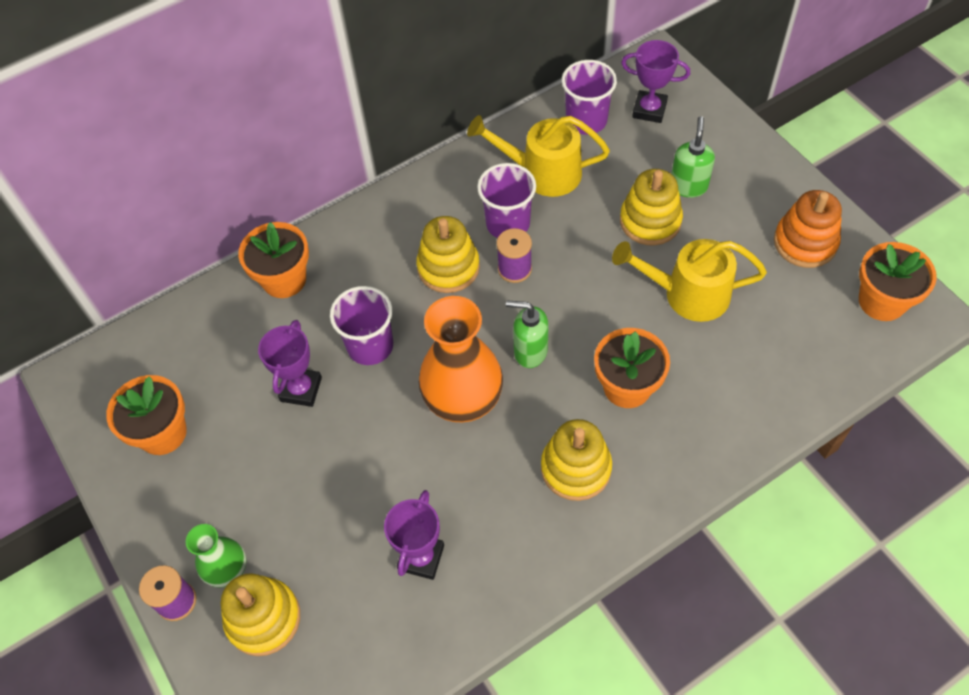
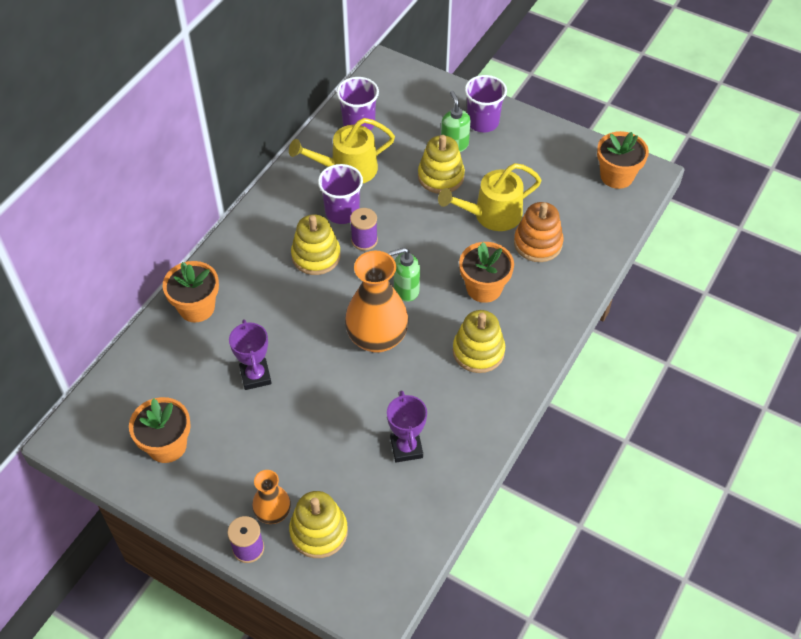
camera: 30 degrees left, 5 degrees down
green vase [186,524,246,587] -> orange vase [252,470,291,524]
purple cup [330,286,393,365] -> purple cup moved to [465,75,507,132]
purple trophy [621,40,690,123] -> none
orange stacking toy [774,190,842,268] -> orange stacking toy moved to [514,202,564,262]

